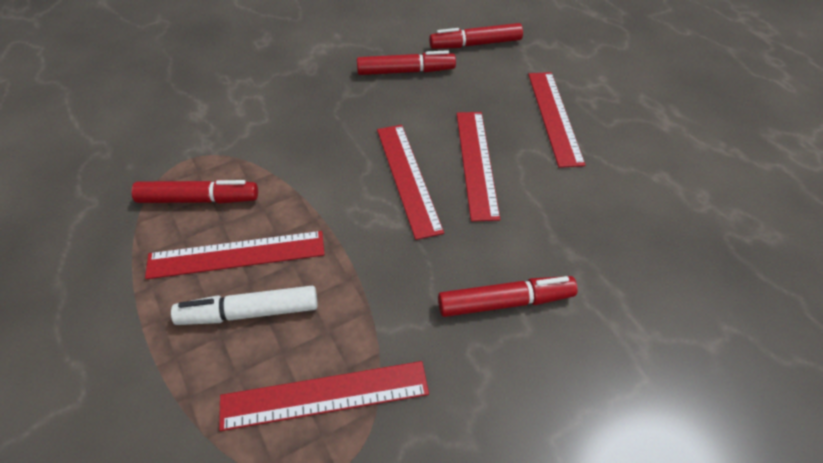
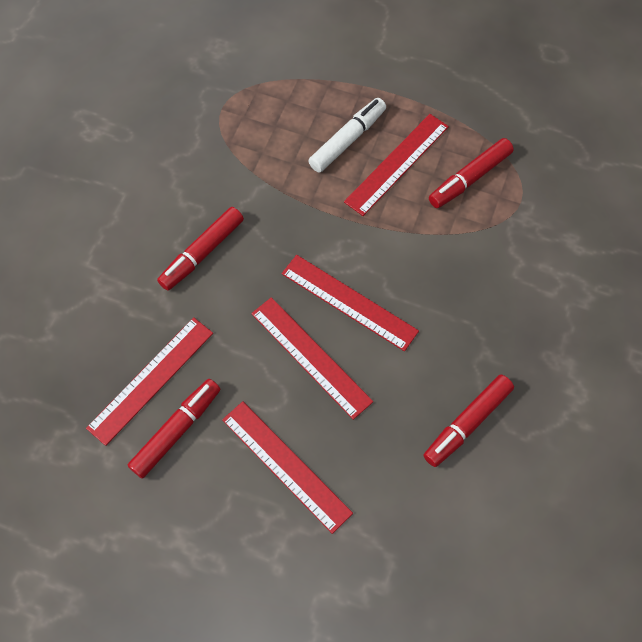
camera: 140 degrees right, 15 degrees up
red ruler [219,361,429,431] -> red ruler moved to [86,317,213,446]
red marker [429,23,523,49] -> red marker moved to [128,379,220,479]

